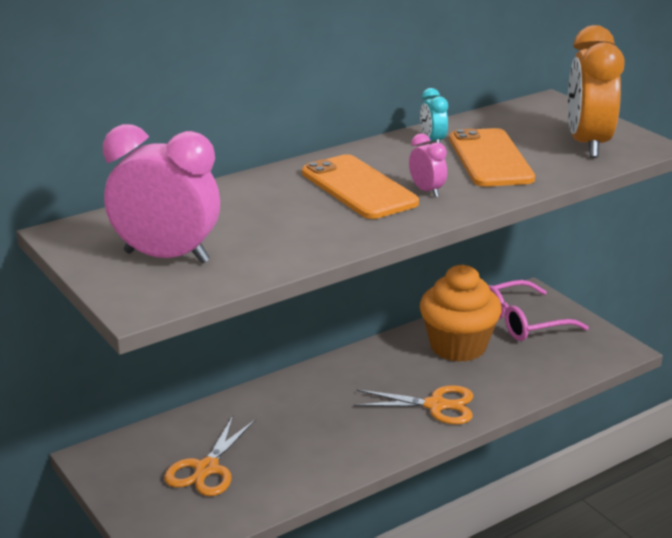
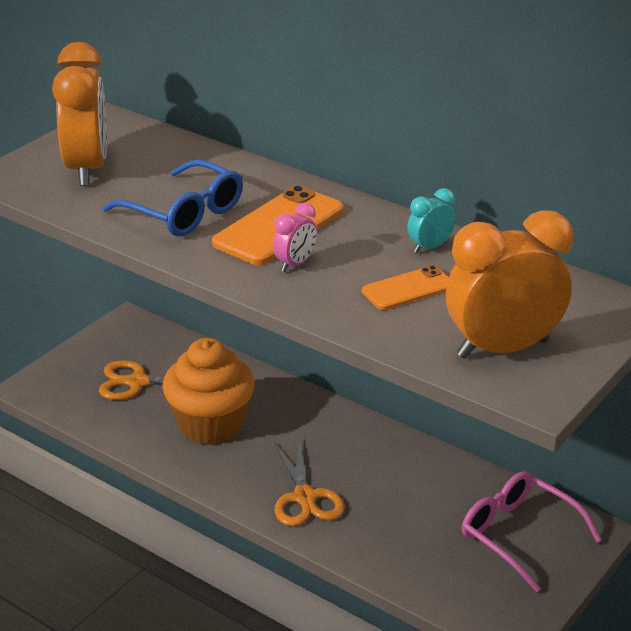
camera: 70 degrees right, 5 degrees up
pink clock [103,124,220,264] -> orange clock [52,42,107,186]
orange cupcake [420,265,502,362] -> orange cupcake moved to [162,338,255,445]
orange phone [449,128,535,187] -> orange phone [362,265,449,310], size x0.59
none -> blue glasses [102,159,243,236]

